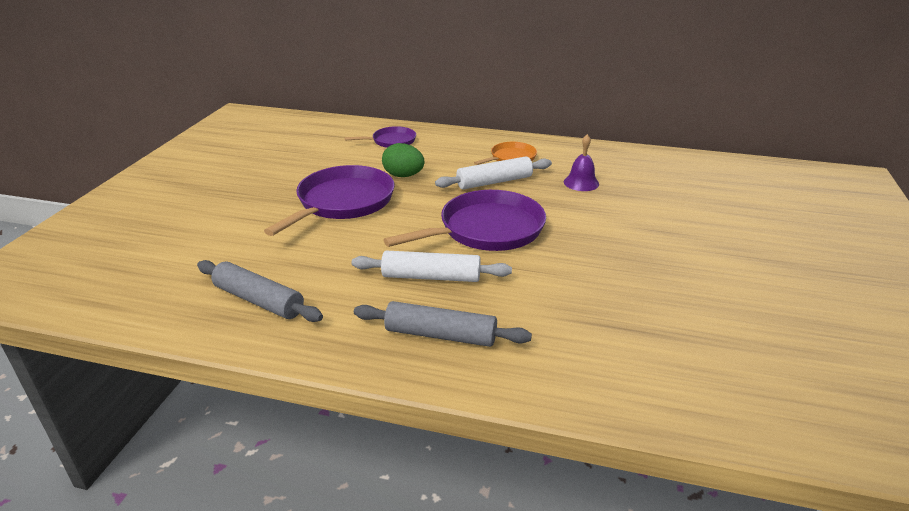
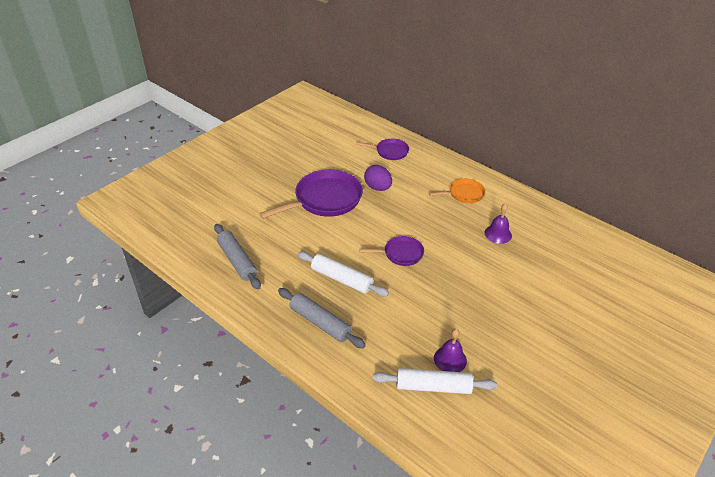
camera: 25 degrees right, 10 degrees up
green egg [382,143,425,177] -> purple egg [364,165,392,191]
purple pan [383,190,546,251] -> purple pan [359,236,424,266], size x0.54
white rolling pin [435,156,552,189] -> white rolling pin moved to [373,368,497,394]
none -> purple bell [434,329,467,372]

